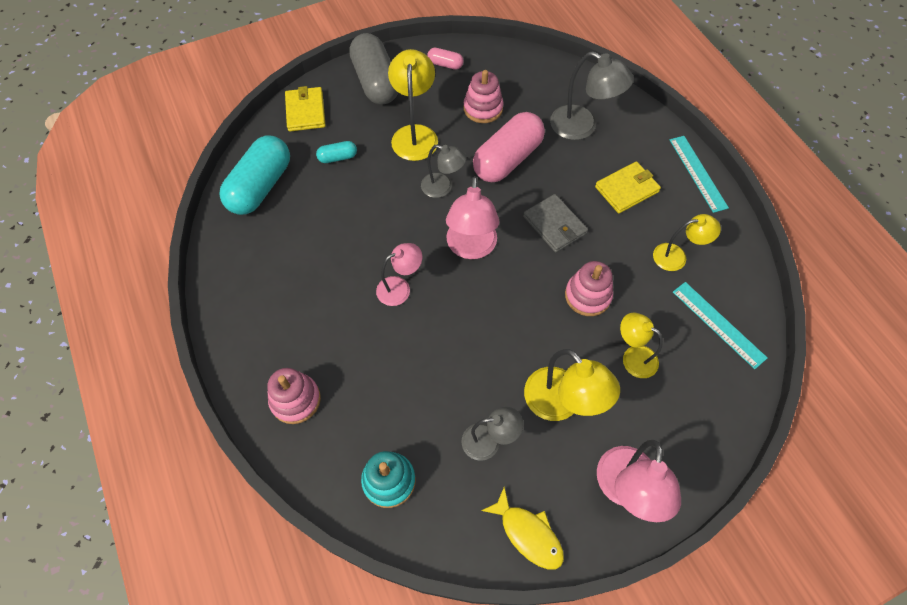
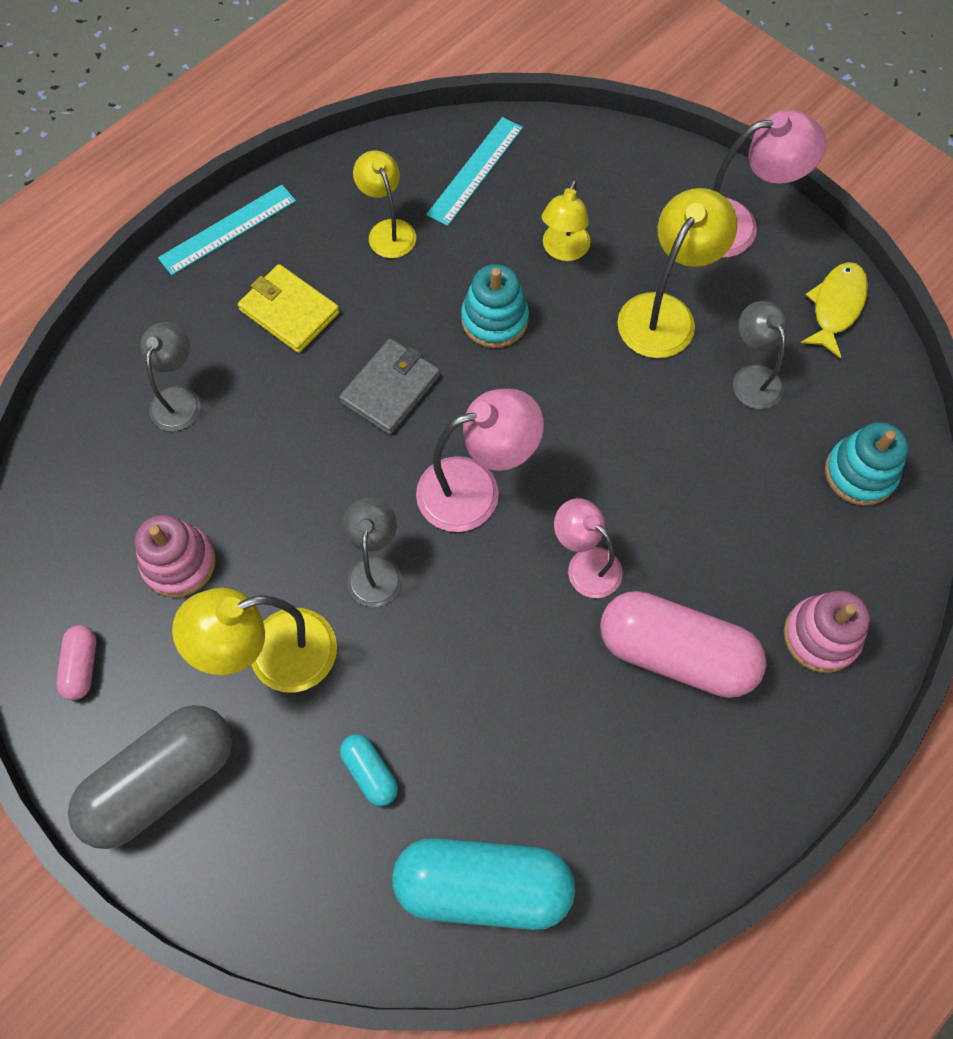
camera: 110 degrees left, 5 degrees up
yellow wallet [285,86,326,131] -> none
pink capsule [473,112,545,182] -> pink capsule moved to [600,591,766,698]
grey lamp [550,51,634,140] -> grey lamp [140,322,201,431], size x0.64
pink stacking toy [565,261,613,316] -> turquoise stacking toy [461,264,529,348]

